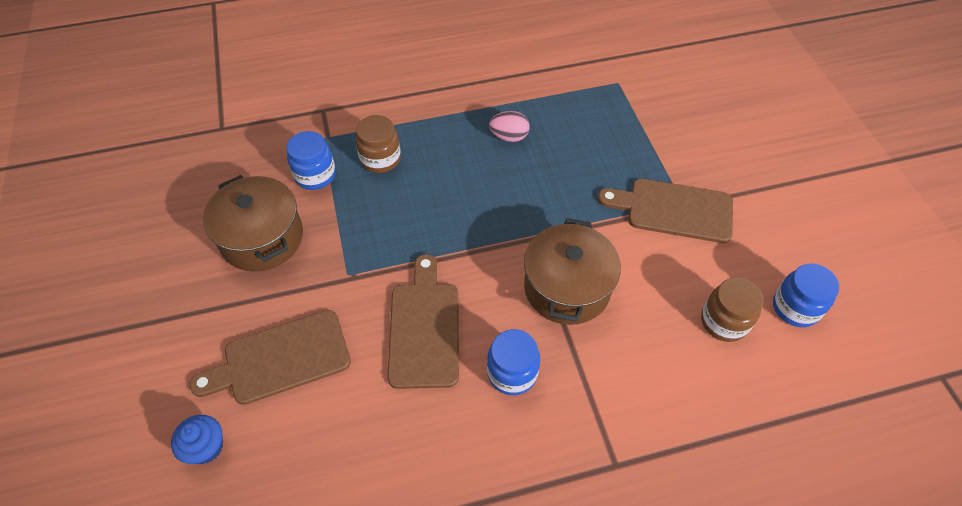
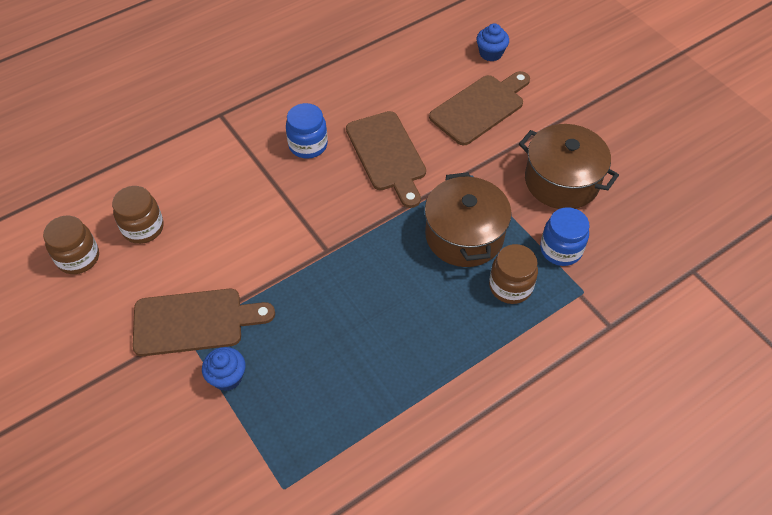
camera: 160 degrees right, 0 degrees up
pink egg [489,111,530,142] -> none
brown pot [524,218,621,325] -> brown pot moved to [425,172,512,267]
blue jar [773,263,839,327] -> brown jar [43,216,99,274]
none -> blue cupcake [202,347,245,391]

